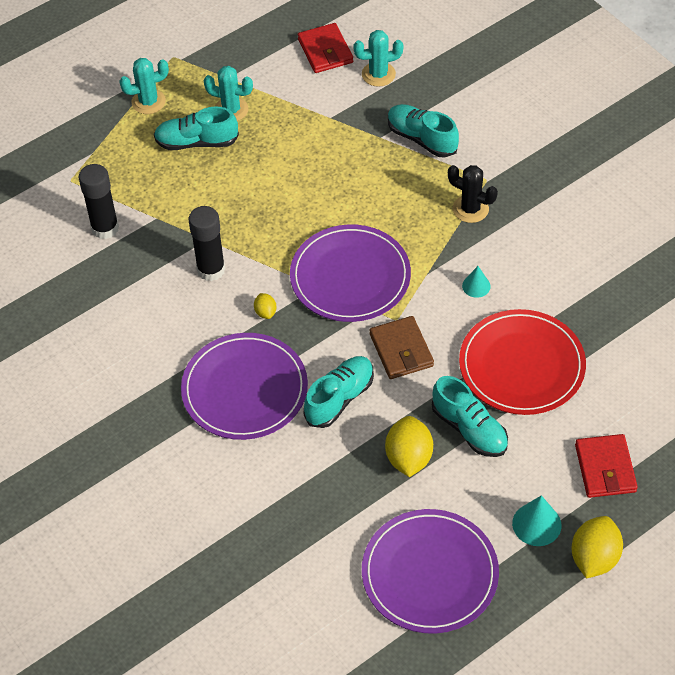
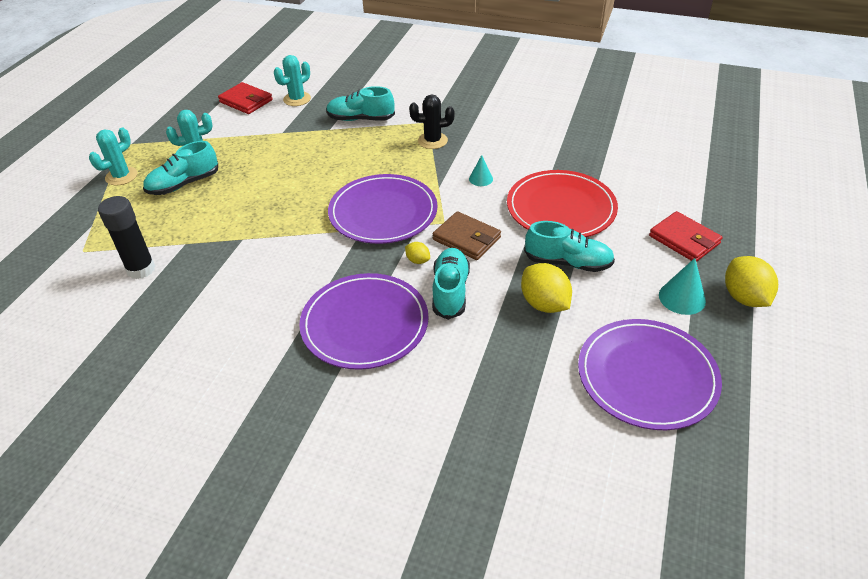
camera: 35 degrees left, 10 degrees down
black glue stick [189,206,225,281] -> none
yellow lemon [254,293,277,319] -> yellow lemon moved to [405,242,430,264]

